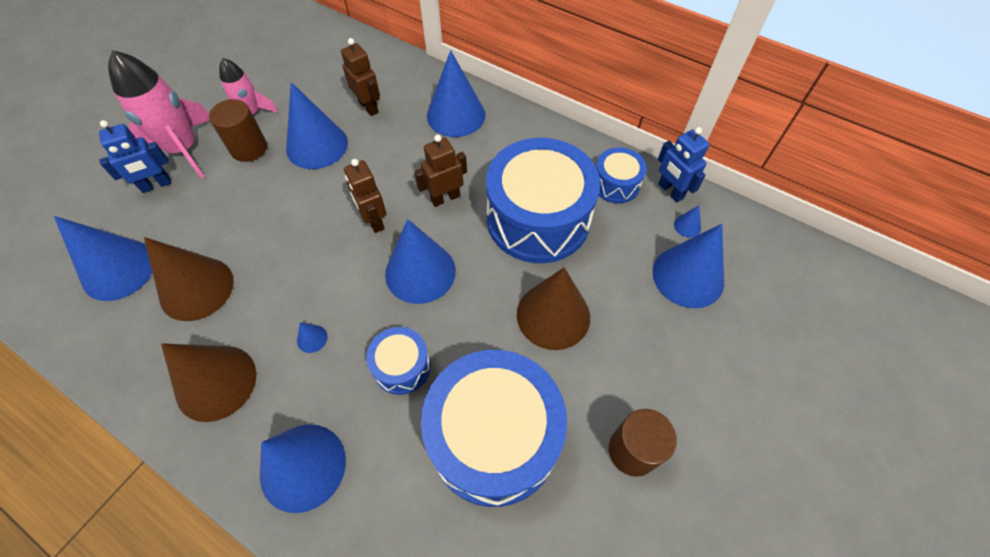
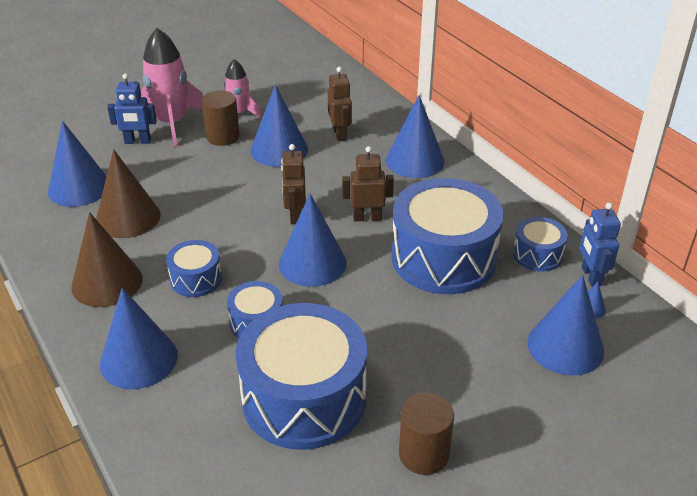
camera: 25 degrees right, 20 degrees down
blue cone [297,323,327,353] -> blue drum [166,240,222,297]
brown cone [517,267,590,350] -> none

